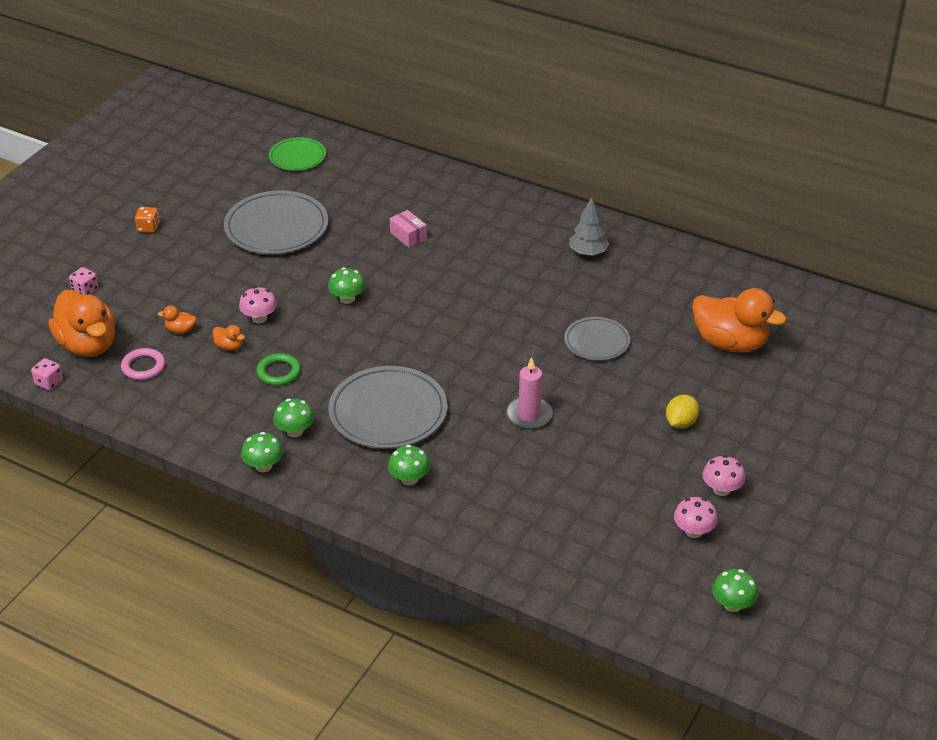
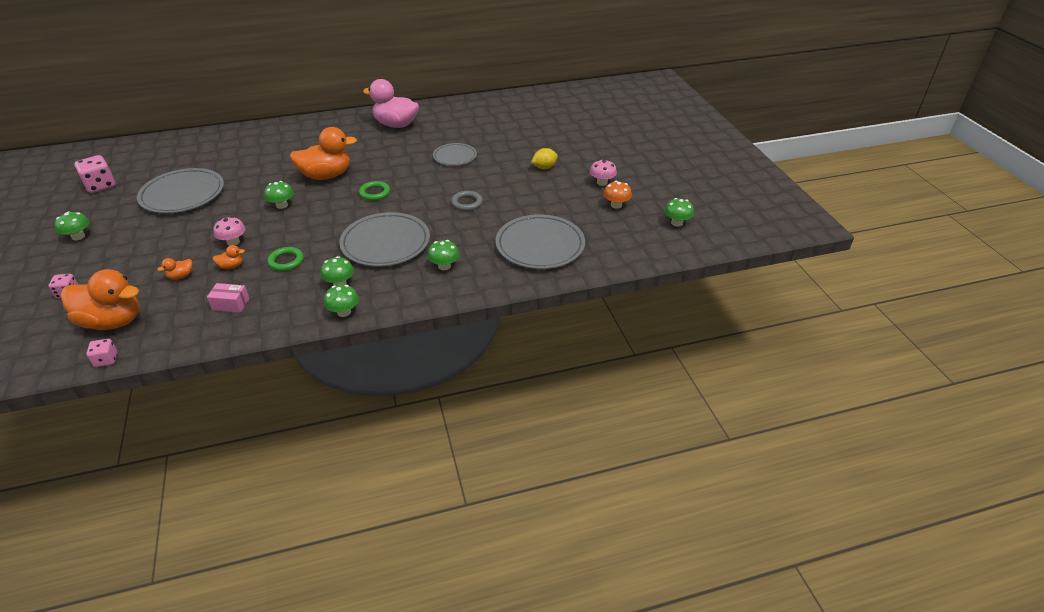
camera: 45 degrees left, 0 degrees up
pink ring [121,348,165,380] -> none
orange dice [135,207,159,233] -> green mushroom [55,211,89,241]
green plate [269,137,326,171] -> none
pink box [390,210,427,248] -> pink box moved to [207,283,250,313]
pink candle [506,357,553,429] -> grey ring [451,191,483,211]
grey tree [570,197,610,256] -> pink duck [363,79,419,128]
yellow lemon [666,395,699,429] -> yellow lemon turned 75 degrees clockwise [531,148,558,169]
pink mushroom [674,497,718,538] -> orange mushroom [603,181,632,209]
orange duck [692,288,786,353] -> orange duck moved to [290,127,357,180]
none -> pink dice [74,155,115,193]
none -> green ring [359,181,390,201]
none -> grey plate [496,214,585,269]

